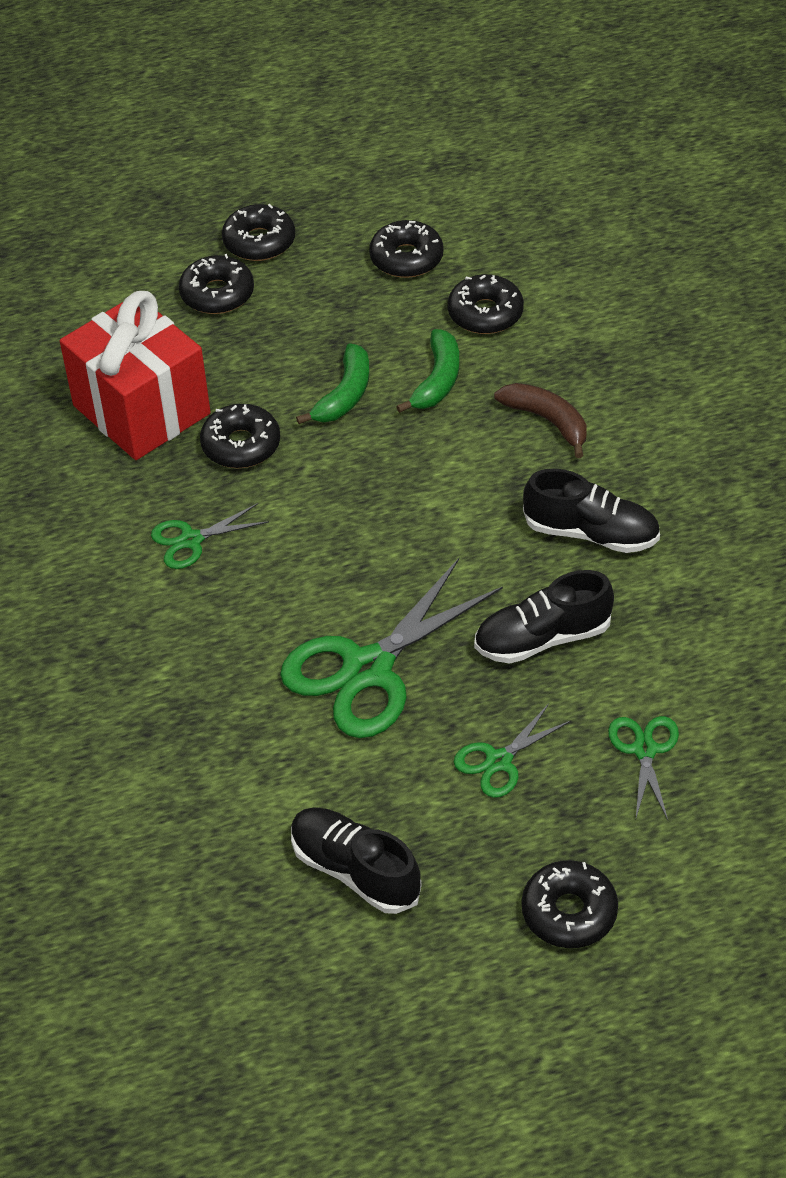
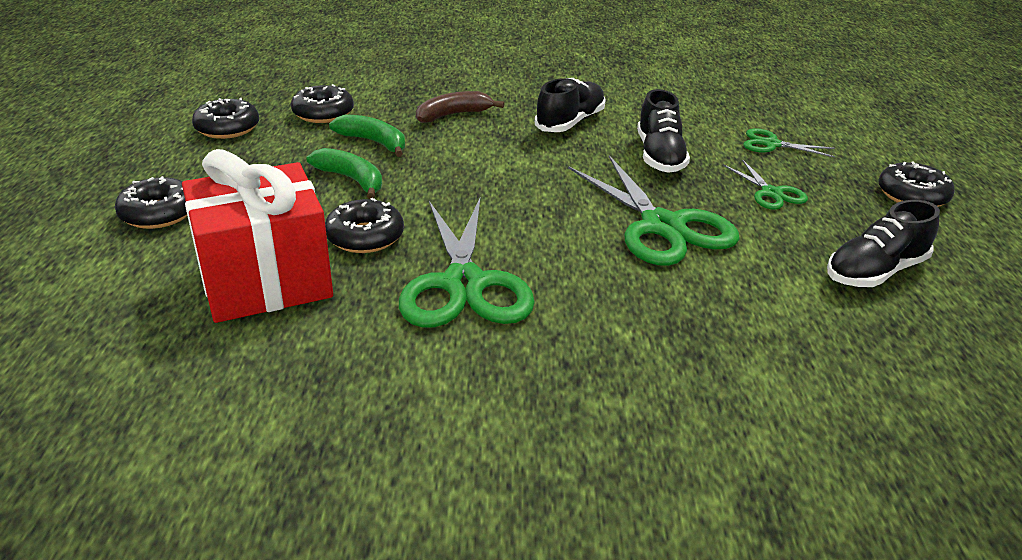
camera: 75 degrees left, 15 degrees down
green scissors [151,503,269,569] -> green scissors [399,198,535,328], size x2.00
black donut [222,204,295,261] -> none

